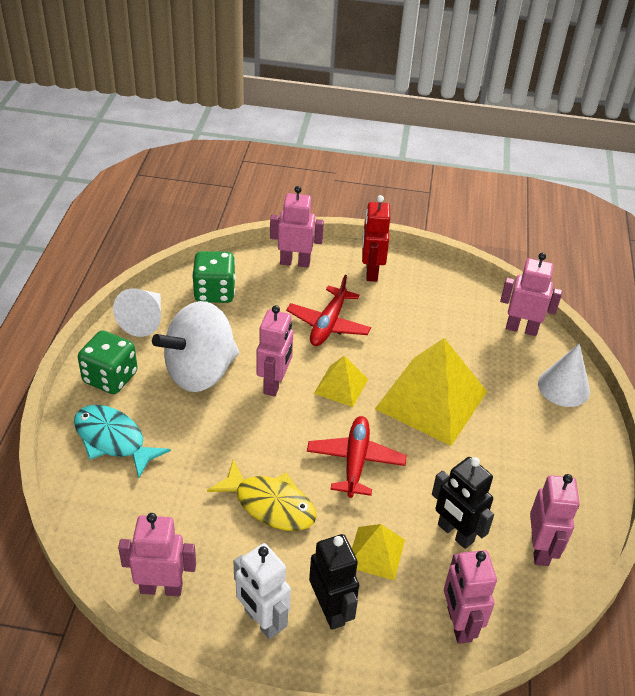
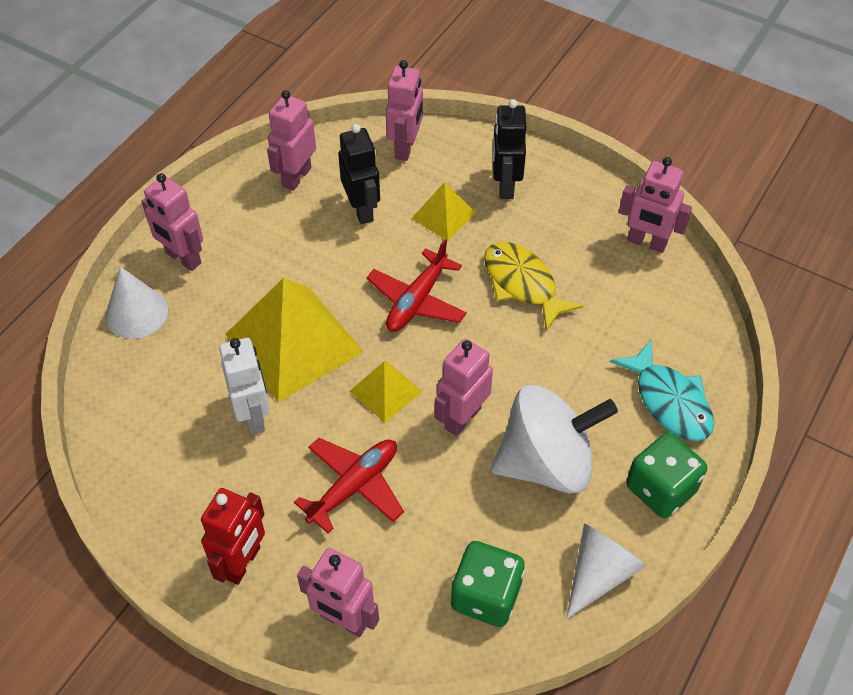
camera: 155 degrees left, 10 degrees up
white robot [233,543,291,639] -> white robot moved to [219,338,270,435]
pink robot [500,253,562,336] -> pink robot moved to [141,173,203,271]

